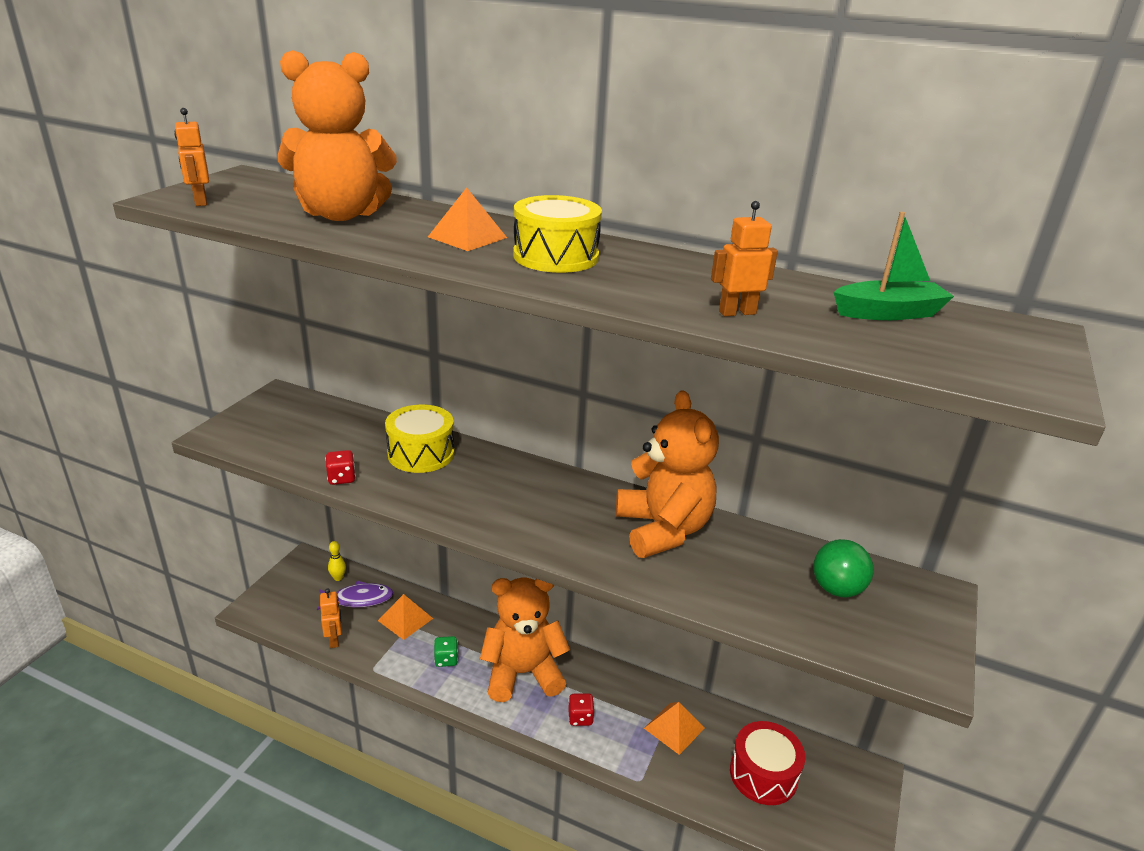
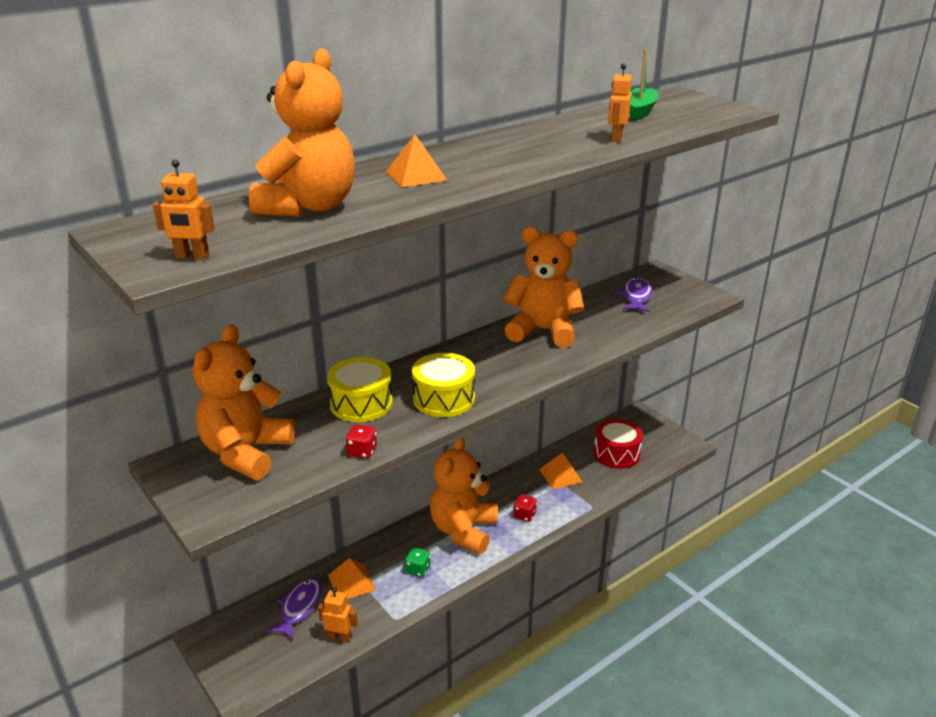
camera: 60 degrees left, 0 degrees up
yellow bowling pin [328,541,346,581] -> none
yellow drum [513,195,602,273] -> yellow drum moved to [412,353,475,417]
green ball [813,539,874,597] -> purple fish [616,277,653,312]
none -> orange teddy bear [193,324,295,480]

